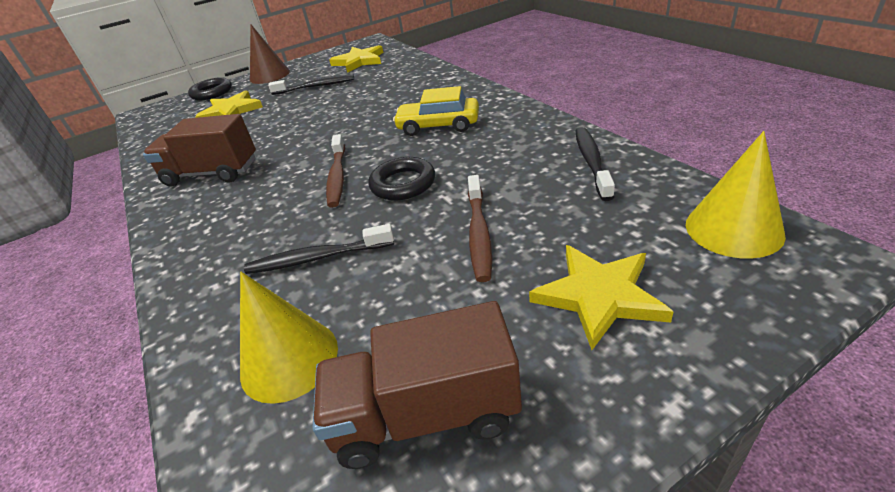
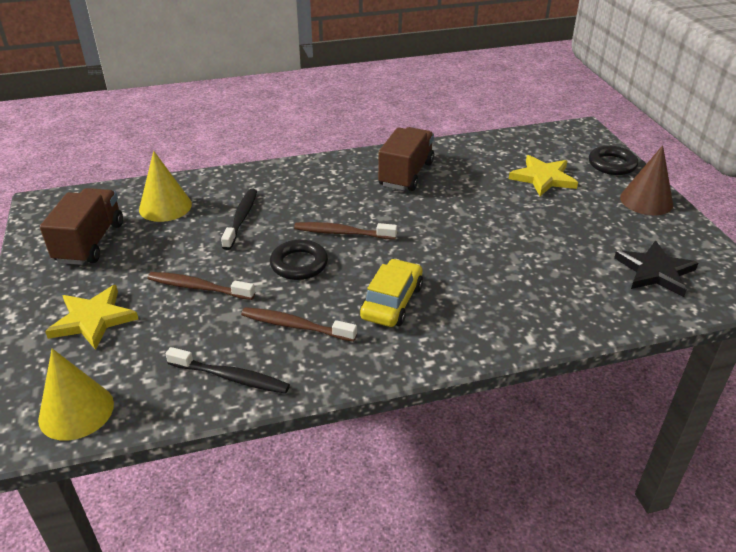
camera: 100 degrees right, 0 degrees up
black toothbrush [268,75,354,95] -> none
yellow star [329,45,383,73] -> black star [614,241,698,297]
none -> brown toothbrush [241,307,357,342]

